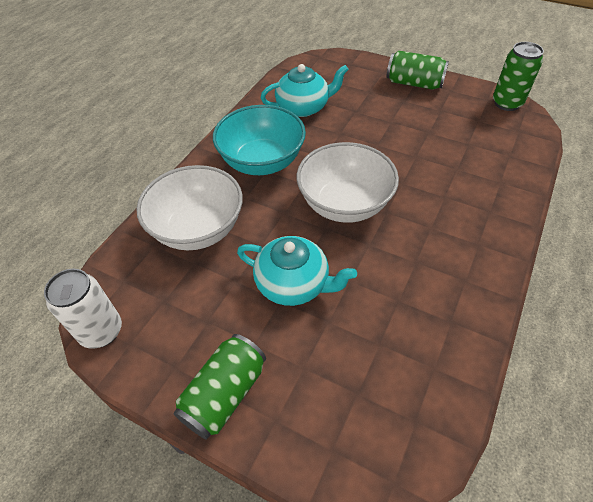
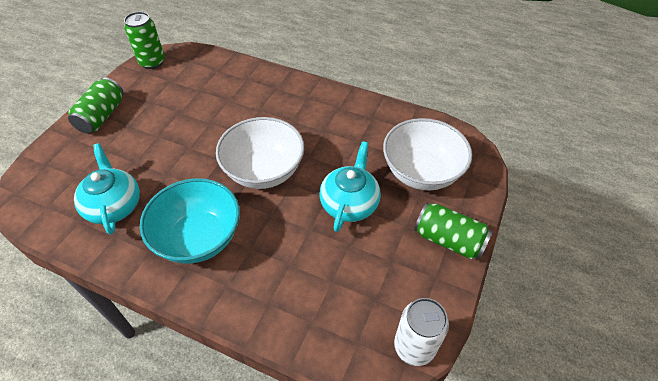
camera: 95 degrees left, 0 degrees up
white bowl [136,165,243,250] -> white bowl moved to [383,118,472,191]

